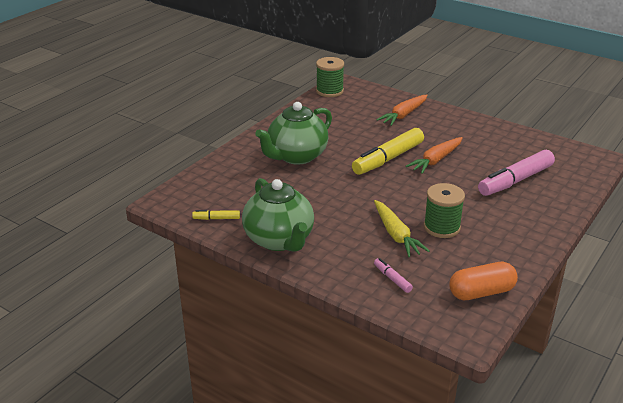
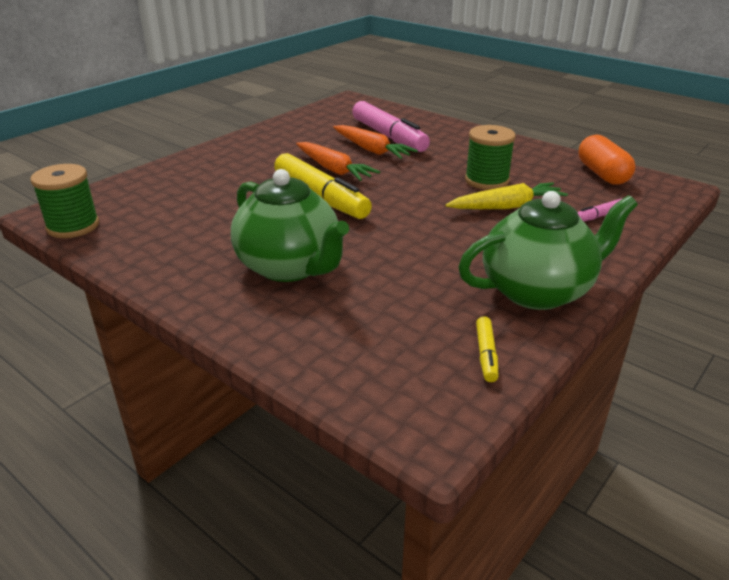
camera: 85 degrees left, 0 degrees up
orange carrot [376,95,428,126] -> orange carrot moved to [333,125,418,159]

